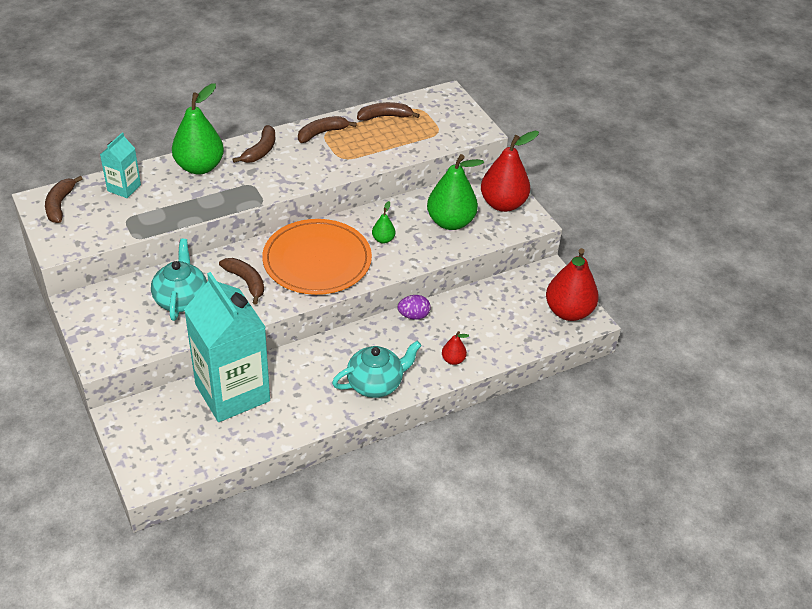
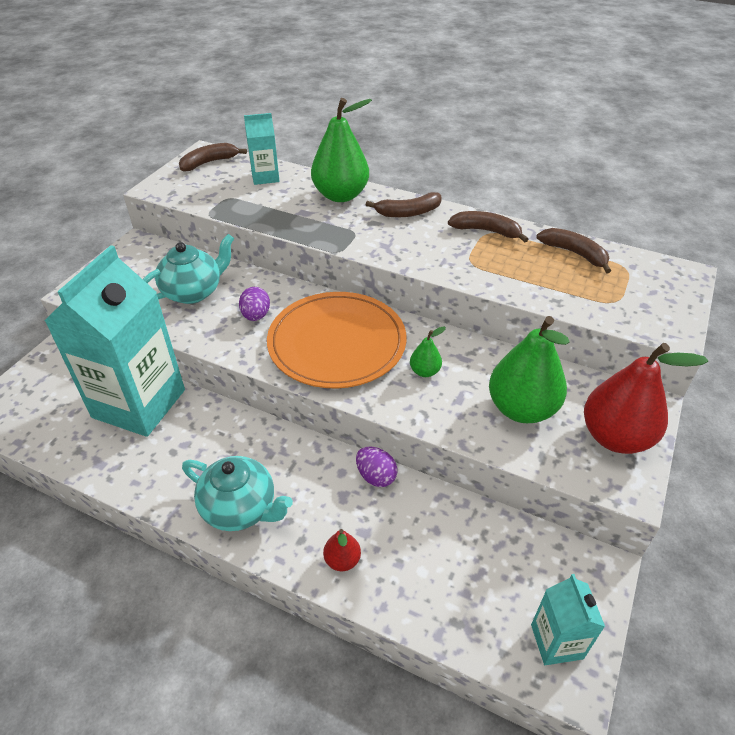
camera: 55 degrees right, 0 degrees up
brown banana [219,258,264,305] -> purple egg [239,287,270,321]
red pear [546,248,599,321] -> turquoise carton [531,574,605,665]

